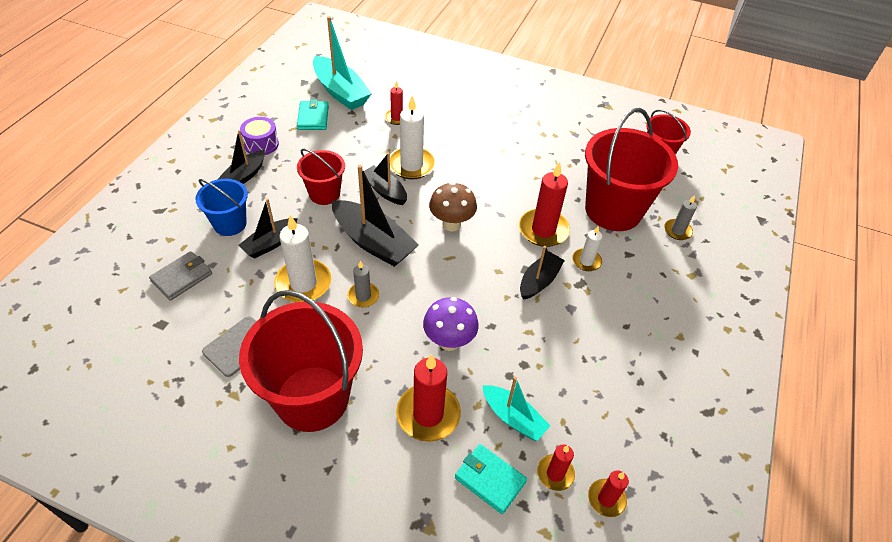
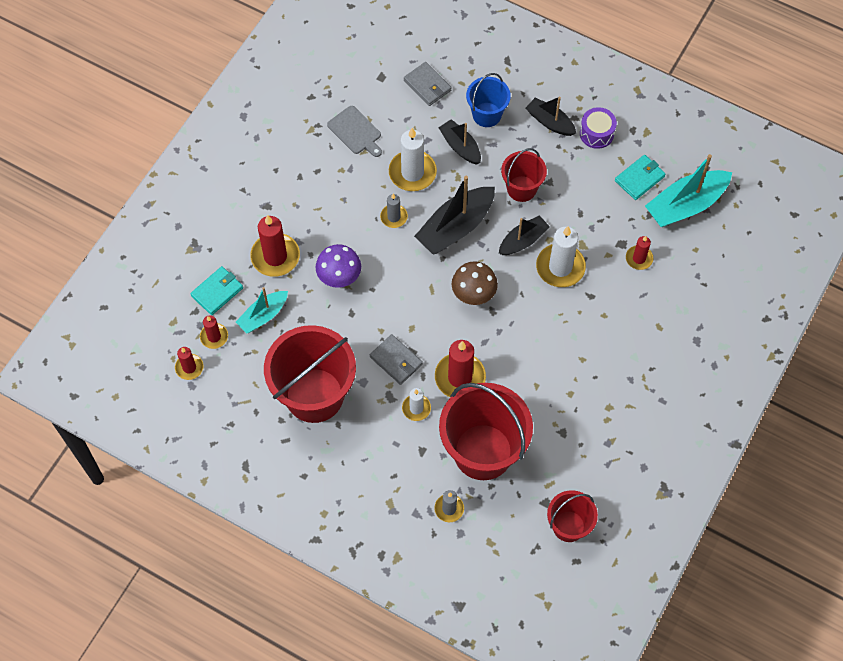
camera: 100 degrees right, 15 degrees up
red bucket [239,290,363,432] -> red bucket moved to [264,325,356,423]
turquoise wallet [297,99,329,130] -> turquoise wallet turned 45 degrees counterclockwise [615,155,665,200]
black boat [520,246,565,300] -> grey wallet [370,334,423,385]

